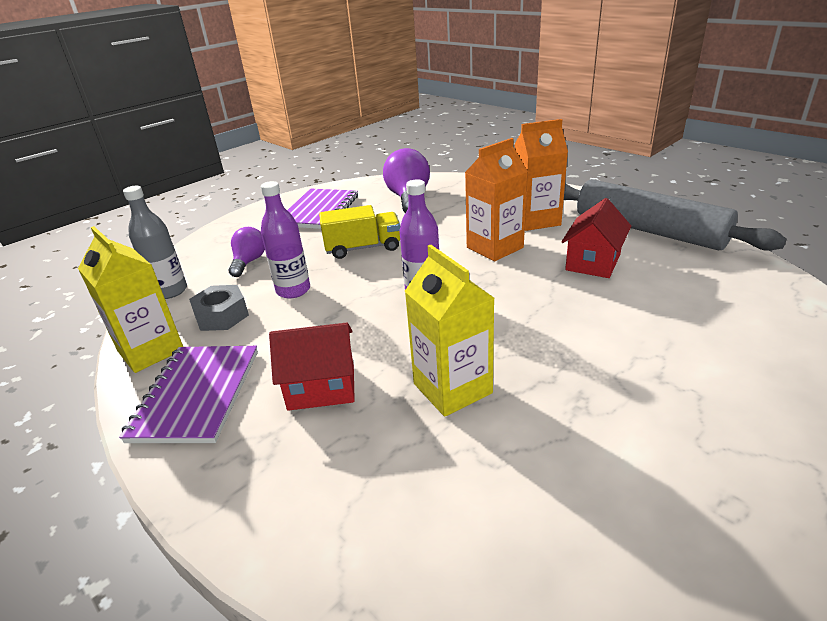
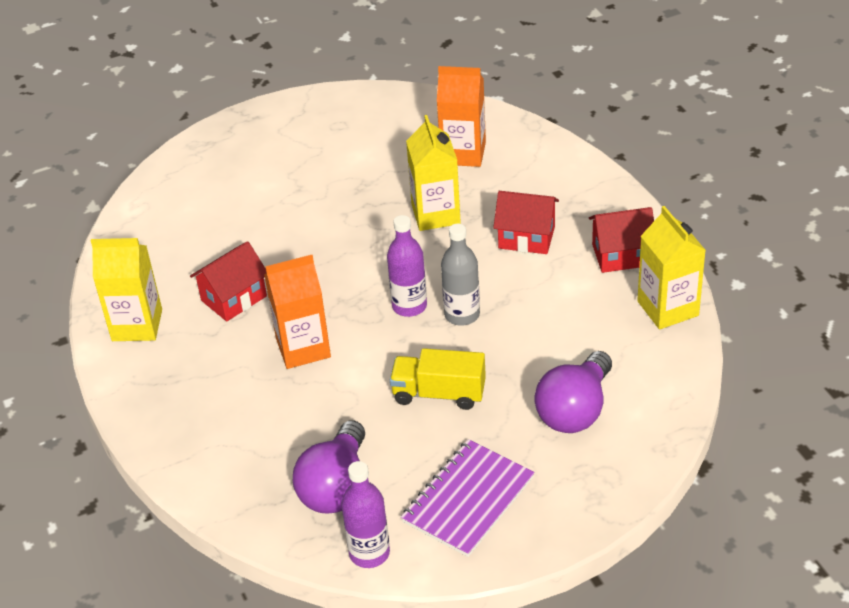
camera: 160 degrees left, 10 degrees up
purple notebook [119,346,258,443] -> red house [589,207,654,273]
grey bottle [123,186,187,299] -> grey bottle moved to [441,224,480,326]
grey nut [189,285,249,331] -> none
purple light bulb [228,227,265,277] -> purple light bulb [535,351,612,433], size x1.65
purple bottle [261,181,310,298] -> purple bottle moved to [341,461,390,568]
orange carton [514,119,568,231] -> orange carton moved to [437,66,486,167]
grey rolling pin [564,179,787,251] -> yellow carton [91,238,162,341]

